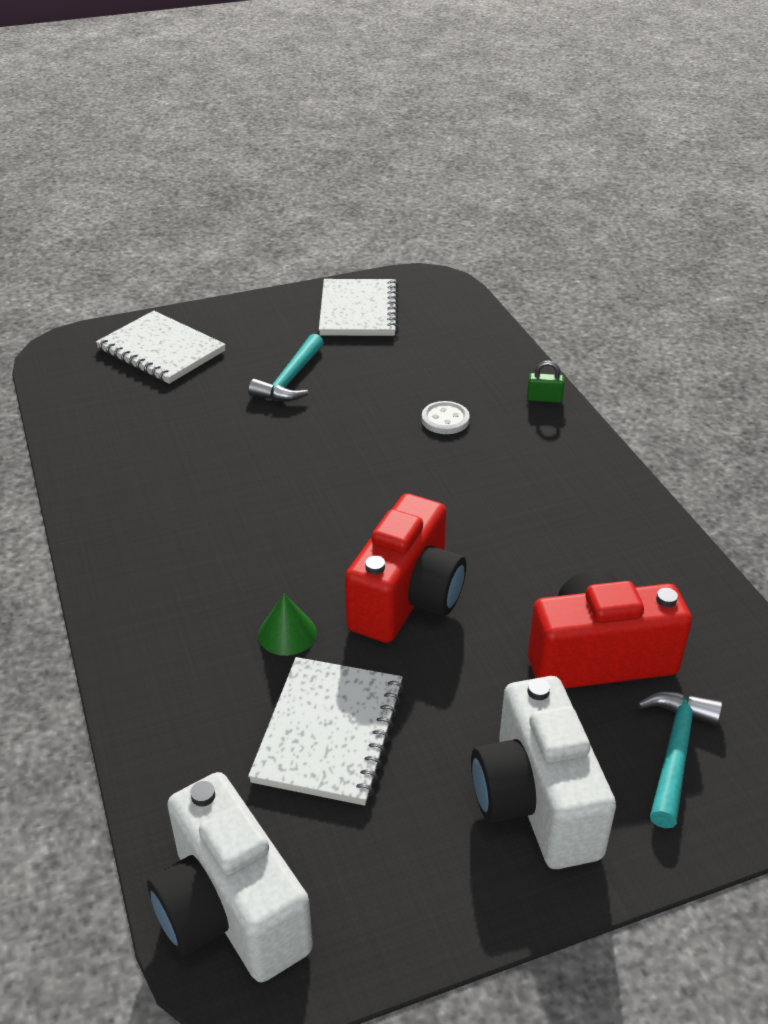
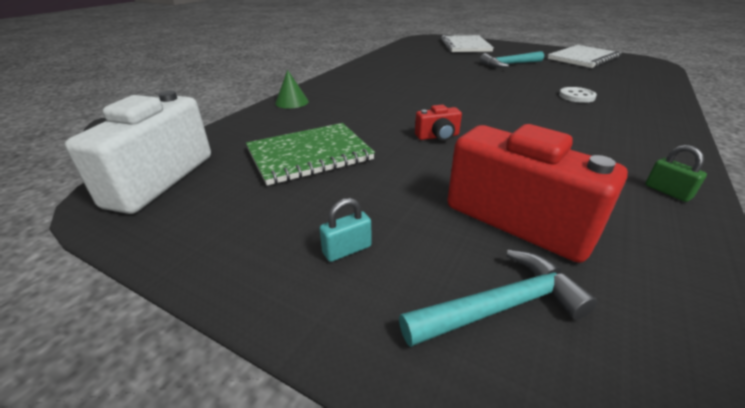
camera: 50 degrees right, 5 degrees down
white notebook [248,657,404,806] -> green notebook [246,123,375,186]
green cone [258,593,317,656] -> green cone moved to [275,70,309,108]
red camera [345,494,466,643] -> red camera [415,105,462,141], size x0.45
white camera [471,676,616,869] -> turquoise padlock [319,198,372,262]
green padlock [527,361,565,403] -> green padlock moved to [645,145,707,202]

